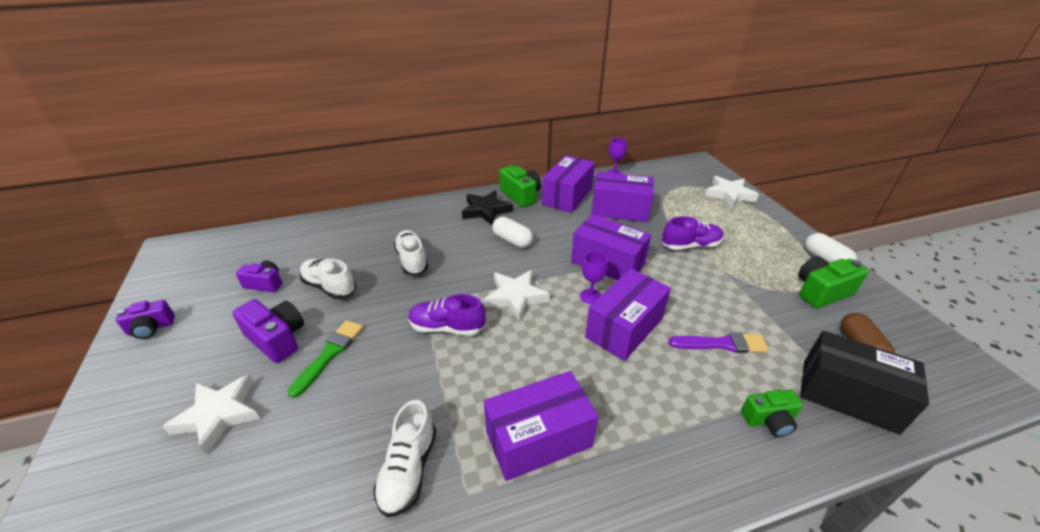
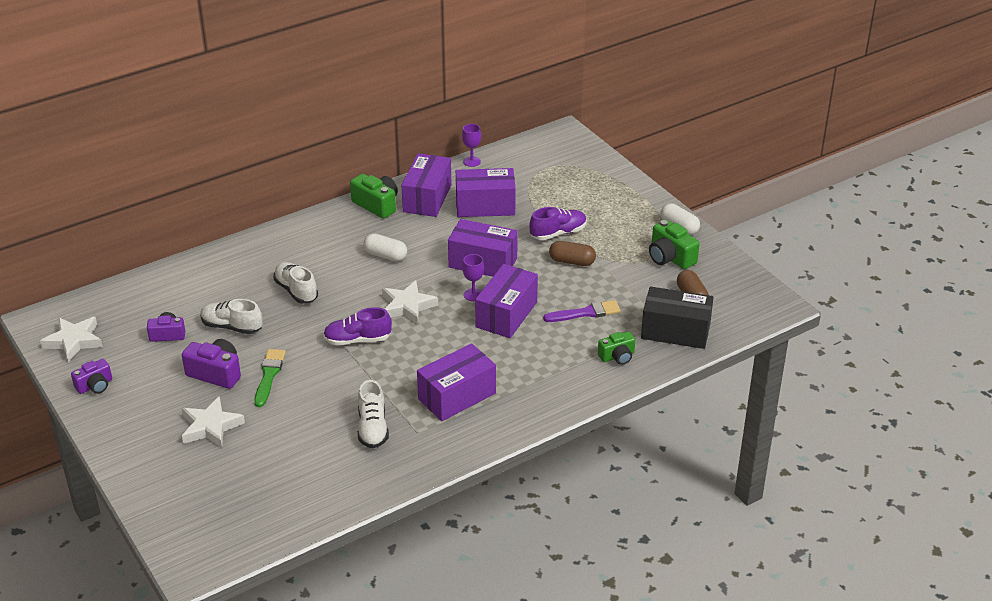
camera: 15 degrees left, 0 degrees up
black star [462,190,513,225] -> none
white star [705,176,759,208] -> white star moved to [40,317,103,362]
green camera [798,256,869,308] -> green camera turned 90 degrees counterclockwise [649,220,700,269]
none -> brown capsule [549,241,596,266]

